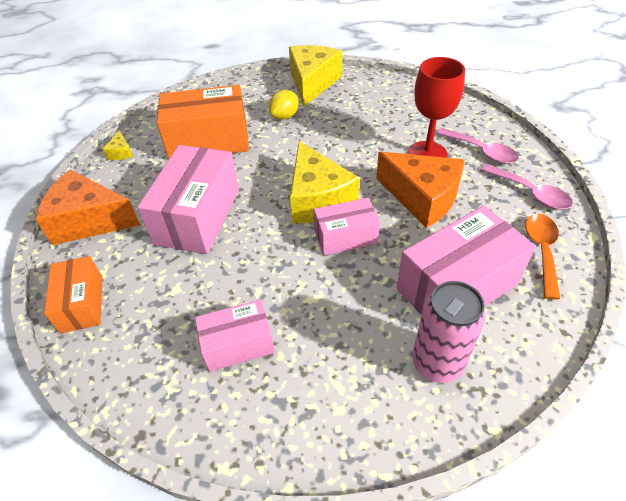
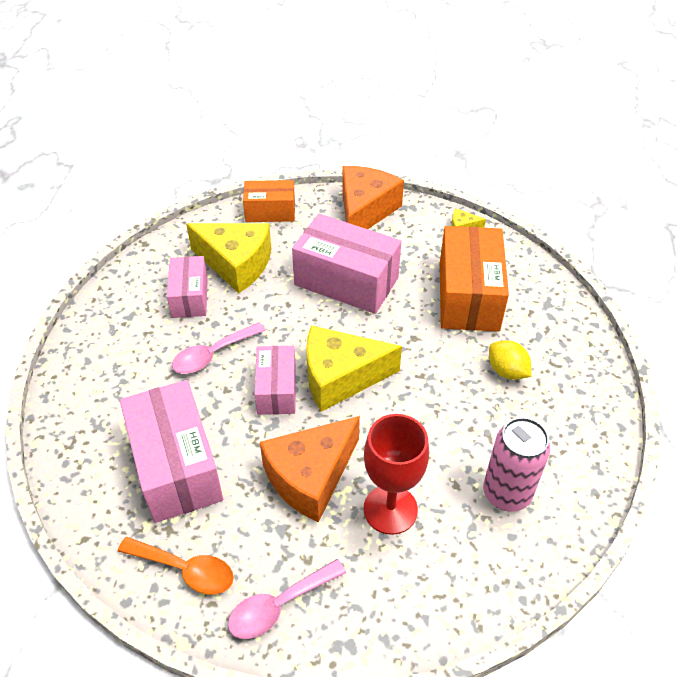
camera: 100 degrees right, 0 degrees up
yellow cheese [289,45,342,106] -> yellow cheese moved to [186,223,271,293]
pink can [413,281,486,383] -> pink can moved to [483,417,550,512]
pink spoon [436,128,519,164] -> pink spoon moved to [172,322,266,374]

